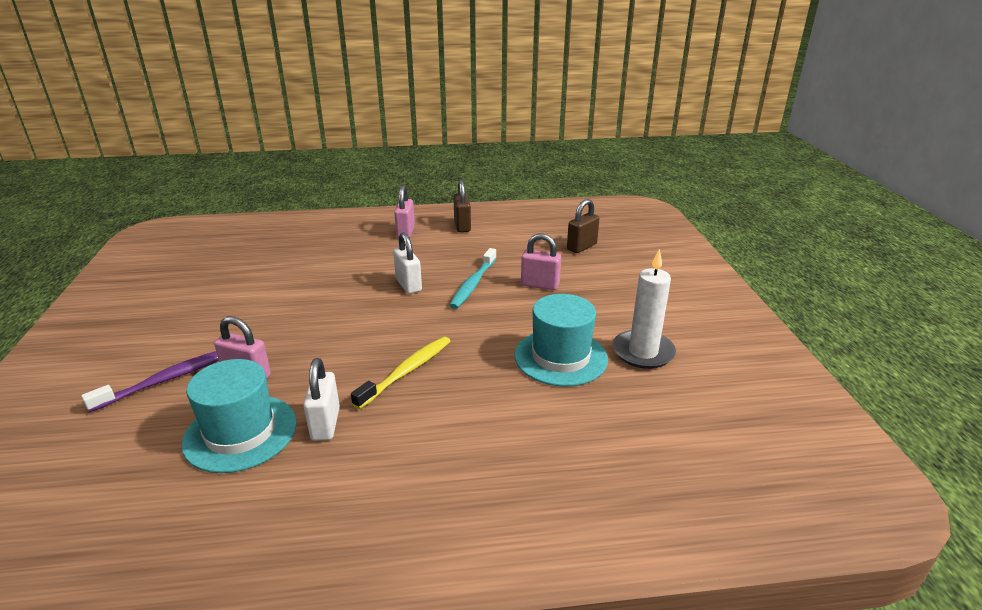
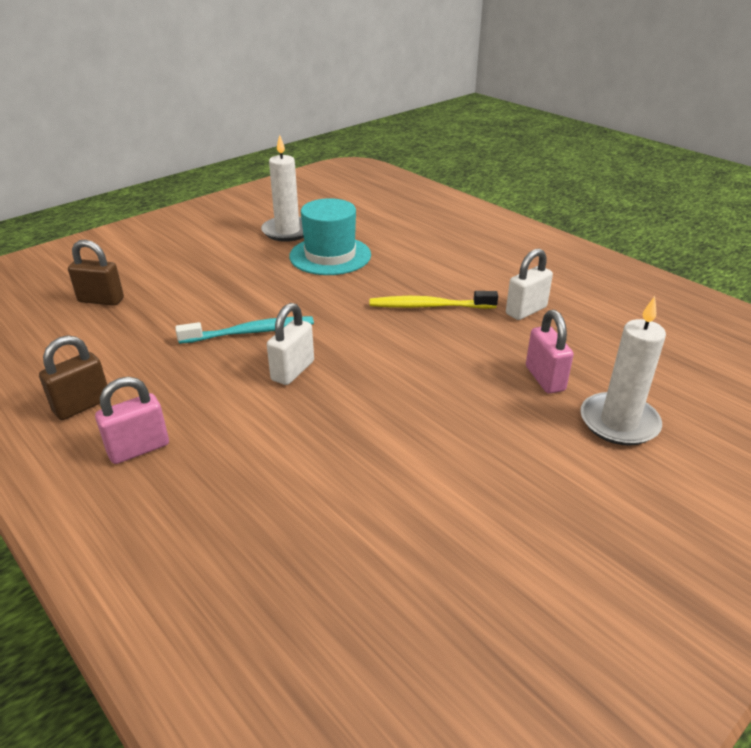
camera: 125 degrees left, 5 degrees up
purple toothbrush [81,351,219,412] -> white candle [580,296,666,446]
turquoise hat [181,359,297,473] -> none
pink padlock [521,233,561,290] -> none

